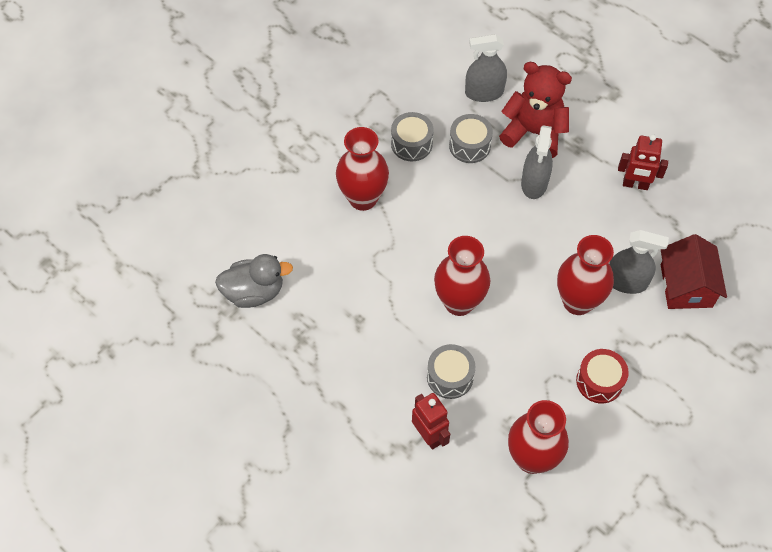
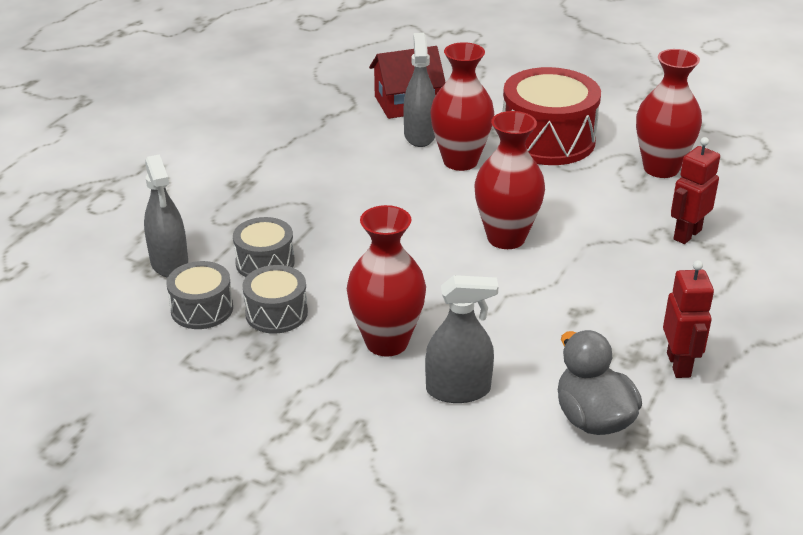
camera: 105 degrees left, 25 degrees down
grey drum [427,344,475,399] -> grey drum moved to [166,261,233,329]
red teddy bear [499,62,572,158] -> none
grey spray bottle [521,125,553,199] -> grey spray bottle moved to [425,275,499,403]
red drum [576,349,629,404] -> red drum [503,67,601,165], size x1.87
red robot [618,134,668,190] -> red robot moved to [663,260,714,378]

